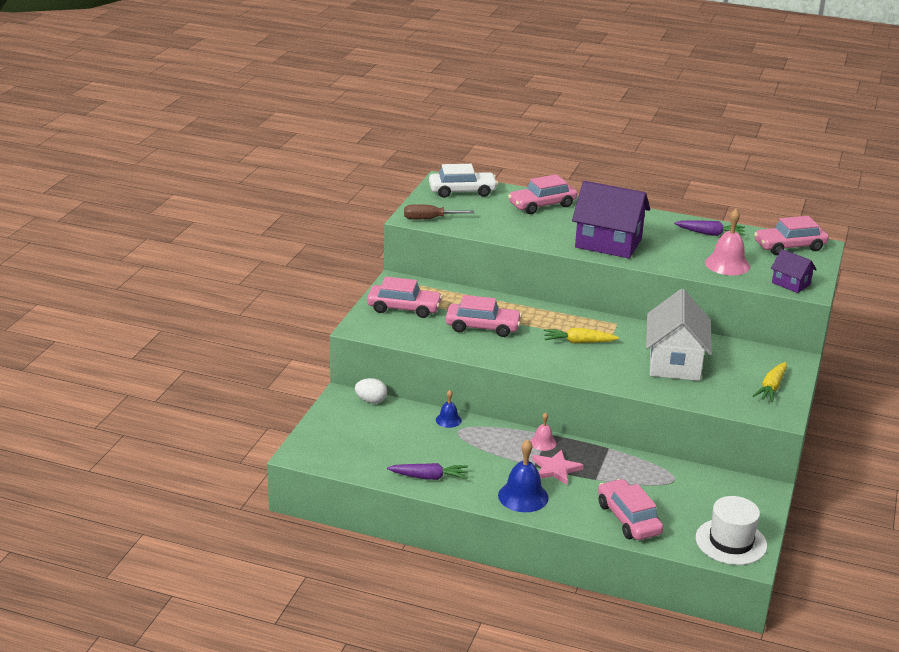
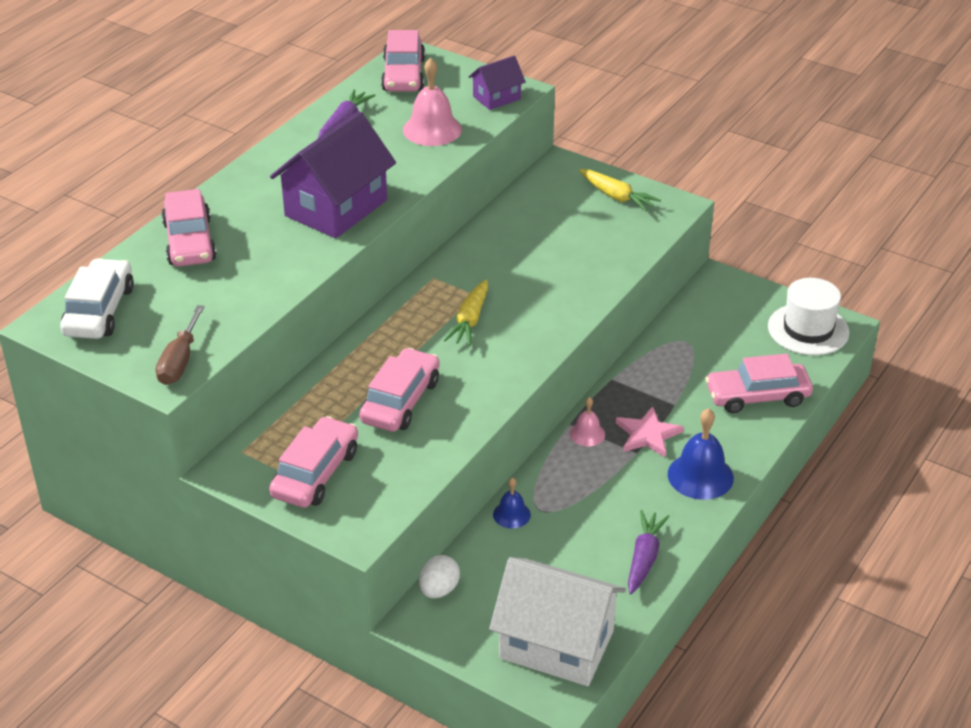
camera: 75 degrees left, 10 degrees up
white house [646,289,712,381] -> white house moved to [489,557,626,686]

